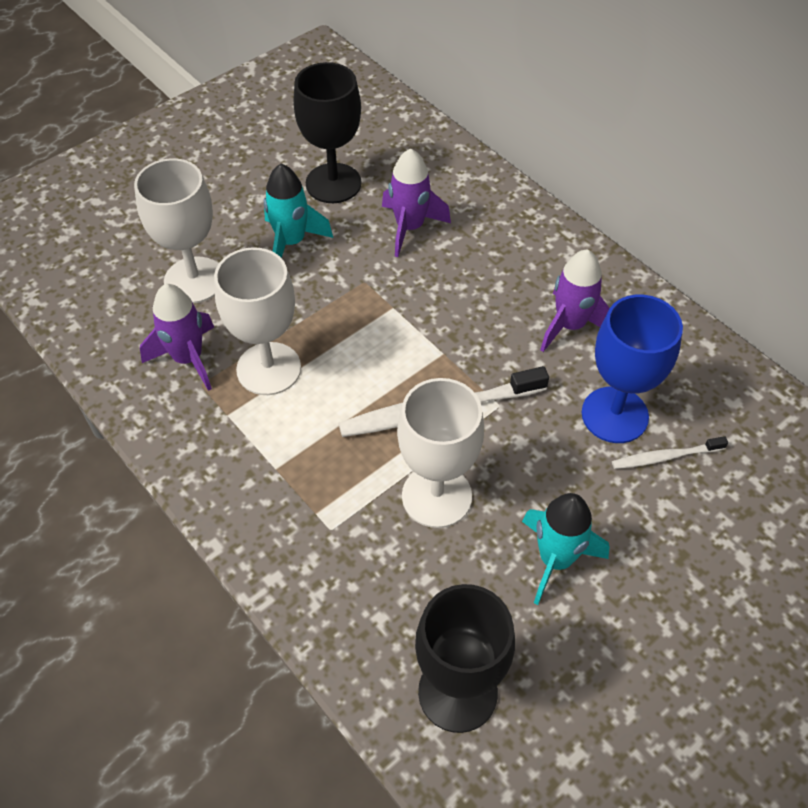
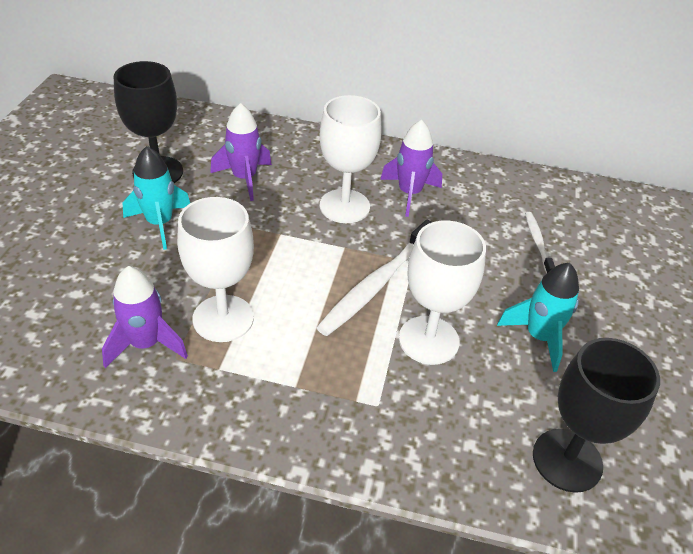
camera: 40 degrees left, 10 degrees down
white goblet [134,158,218,304] -> white goblet moved to [320,95,381,223]
blue goblet [582,295,683,443] -> none
white toothbrush [612,436,728,469] -> white toothbrush turned 135 degrees clockwise [525,212,555,274]

